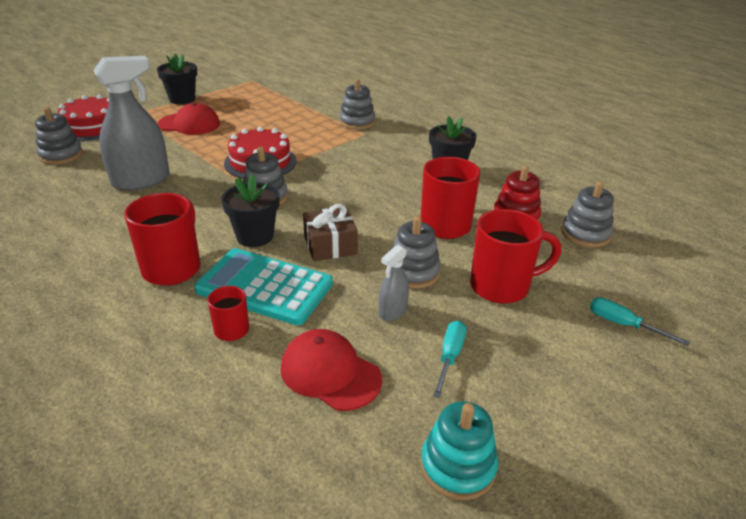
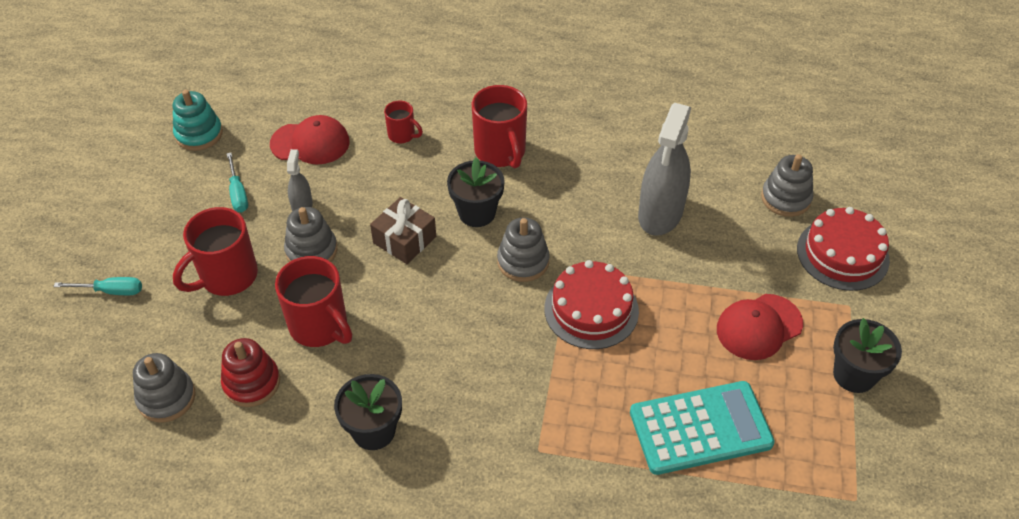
camera: 145 degrees right, 15 degrees up
turquoise calculator [194,248,333,325] -> turquoise calculator moved to [630,381,775,475]
grey stacking toy [339,79,375,130] -> none

